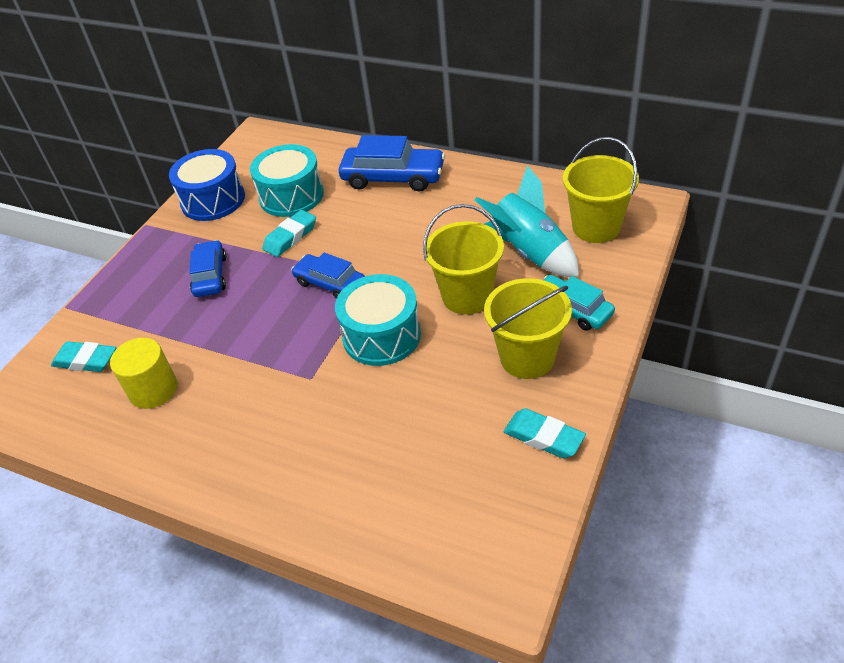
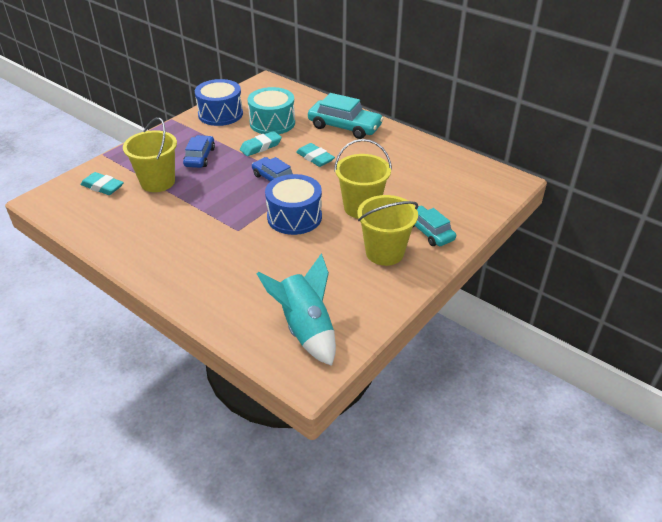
camera: 10 degrees right, 5 degrees down
yellow cylinder [110,338,177,409] -> none
turquoise drum [335,274,421,366] -> blue drum [265,174,322,235]
blue car [339,135,445,191] -> turquoise car [308,93,384,139]
turquoise rocket [475,165,579,277] -> turquoise rocket moved to [257,254,336,366]
turquoise eraser [504,409,586,458] -> turquoise eraser moved to [296,143,335,167]
yellow bucket [563,137,639,243] -> yellow bucket moved to [123,117,177,192]

